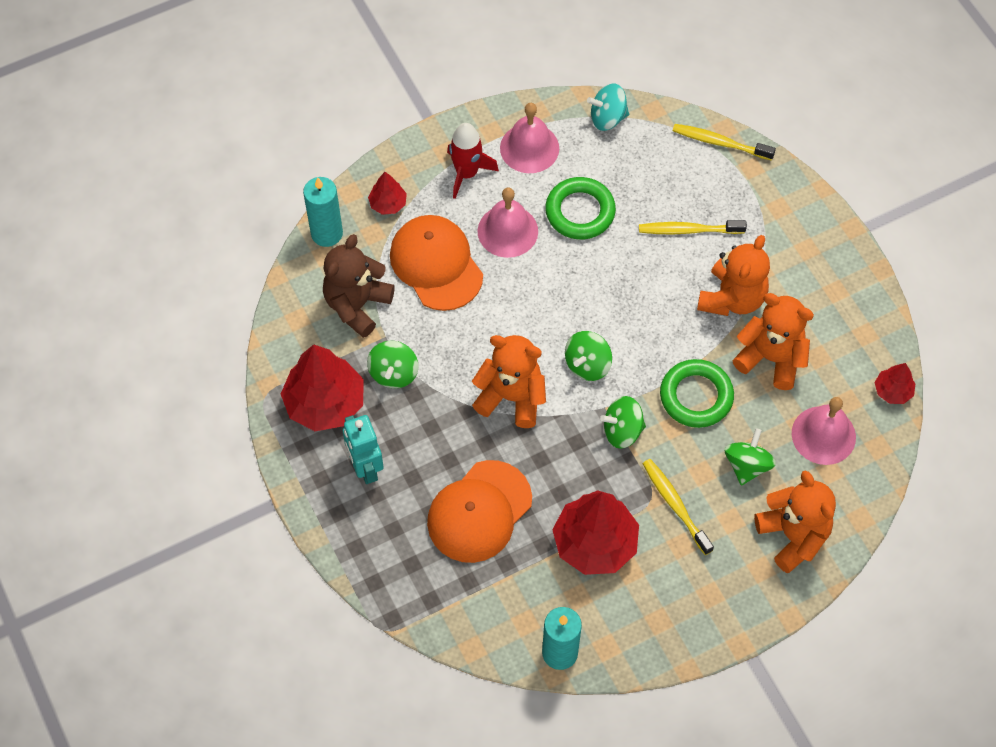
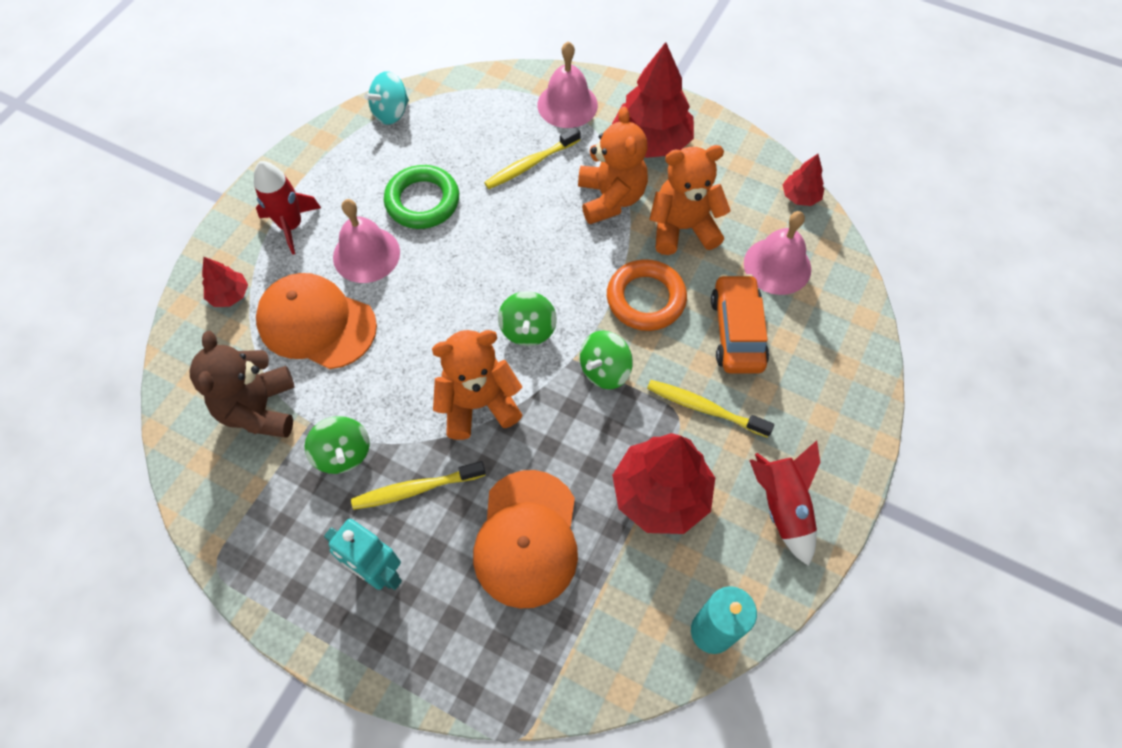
camera: 35 degrees left, 0 degrees up
red tree [281,344,364,431] -> red tree moved to [612,42,694,158]
turquoise candle [303,177,343,247] -> none
pink bell [500,103,559,173] -> pink bell moved to [537,42,598,128]
green ring [660,359,734,428] -> orange ring [607,259,687,331]
yellow toothbrush [673,124,776,161] -> yellow toothbrush moved to [351,461,486,510]
green spinning top [724,428,776,485] -> orange car [711,274,769,374]
orange teddy bear [754,471,836,573] -> none
none -> red rocket [749,440,820,566]

